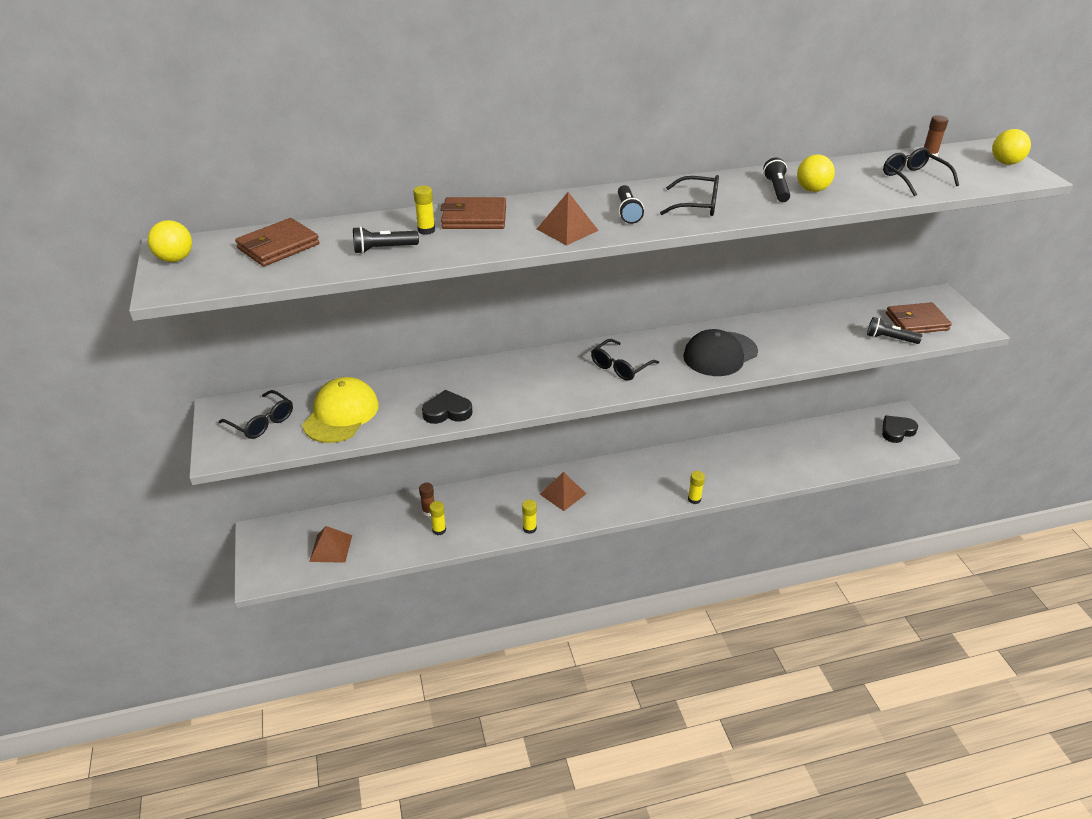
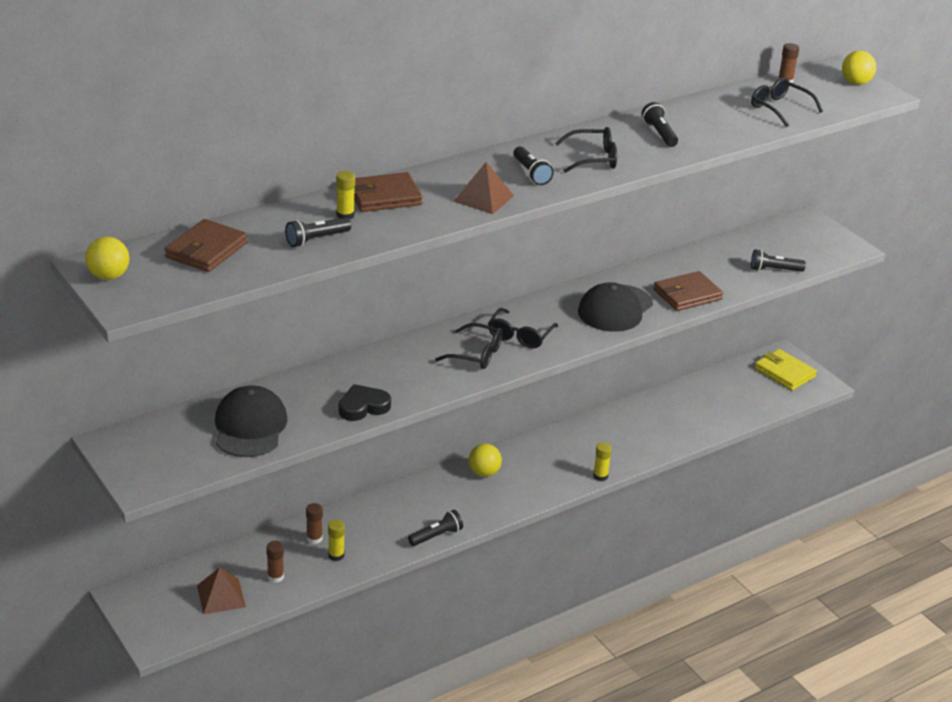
camera: 20 degrees left, 5 degrees down
black glasses [219,390,293,439] -> black glasses moved to [435,323,503,369]
yellow cap [302,377,379,443] -> black cap [215,385,287,457]
yellow glue stick [522,500,537,534] -> black flashlight [408,510,463,546]
brown pyramid [540,472,586,511] -> none
yellow ball [797,154,835,192] -> yellow ball moved to [469,444,502,477]
black heart [882,415,918,443] -> yellow wallet [754,349,817,390]
brown wallet [886,302,952,333] -> brown wallet moved to [654,271,723,311]
none -> brown glue stick [266,541,284,583]

